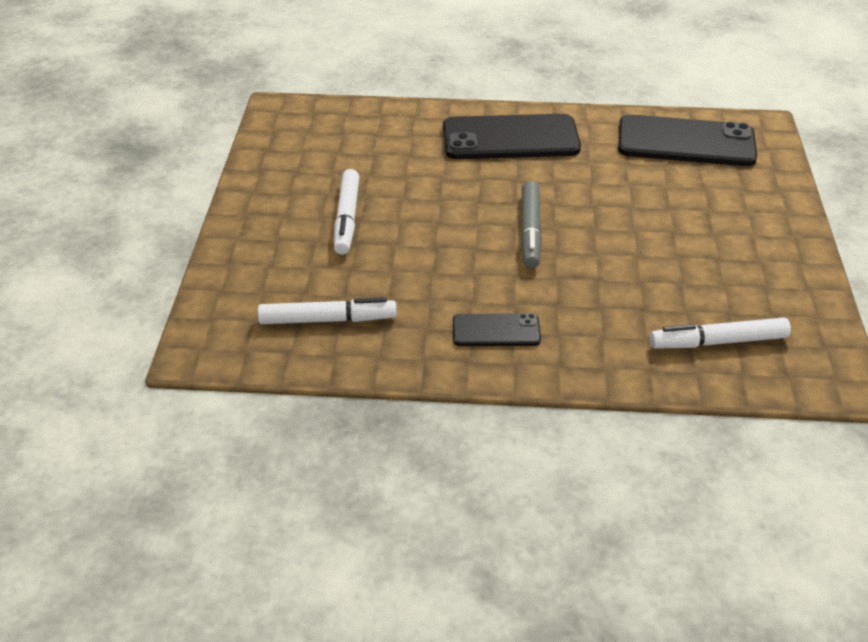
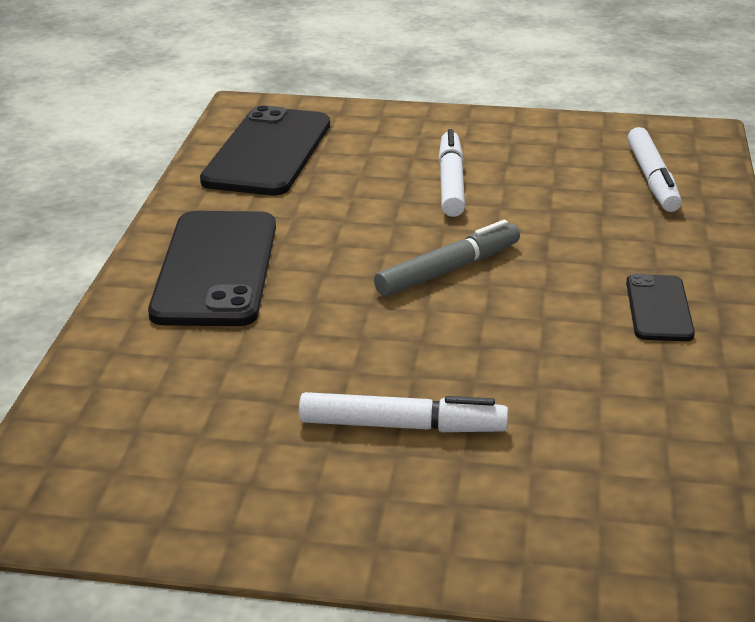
camera: 85 degrees left, 10 degrees down
white marker [258,297,397,324] -> white marker moved to [438,129,465,217]
grey marker [521,181,542,268] -> grey marker turned 45 degrees counterclockwise [374,220,520,297]

